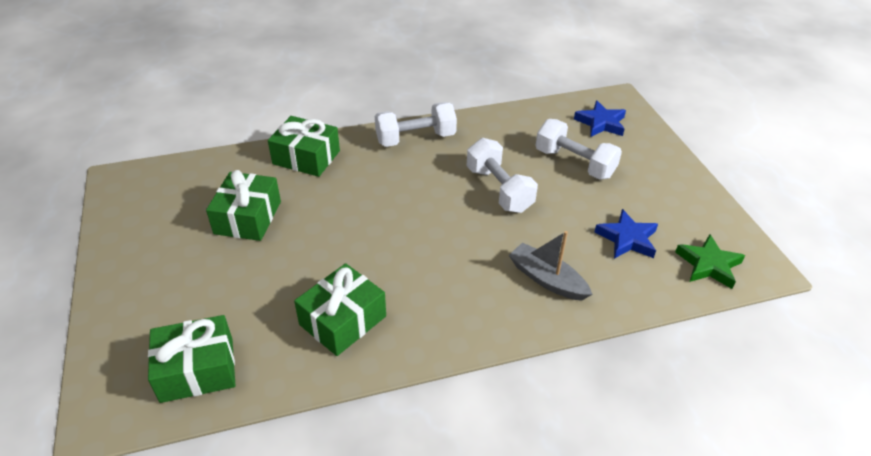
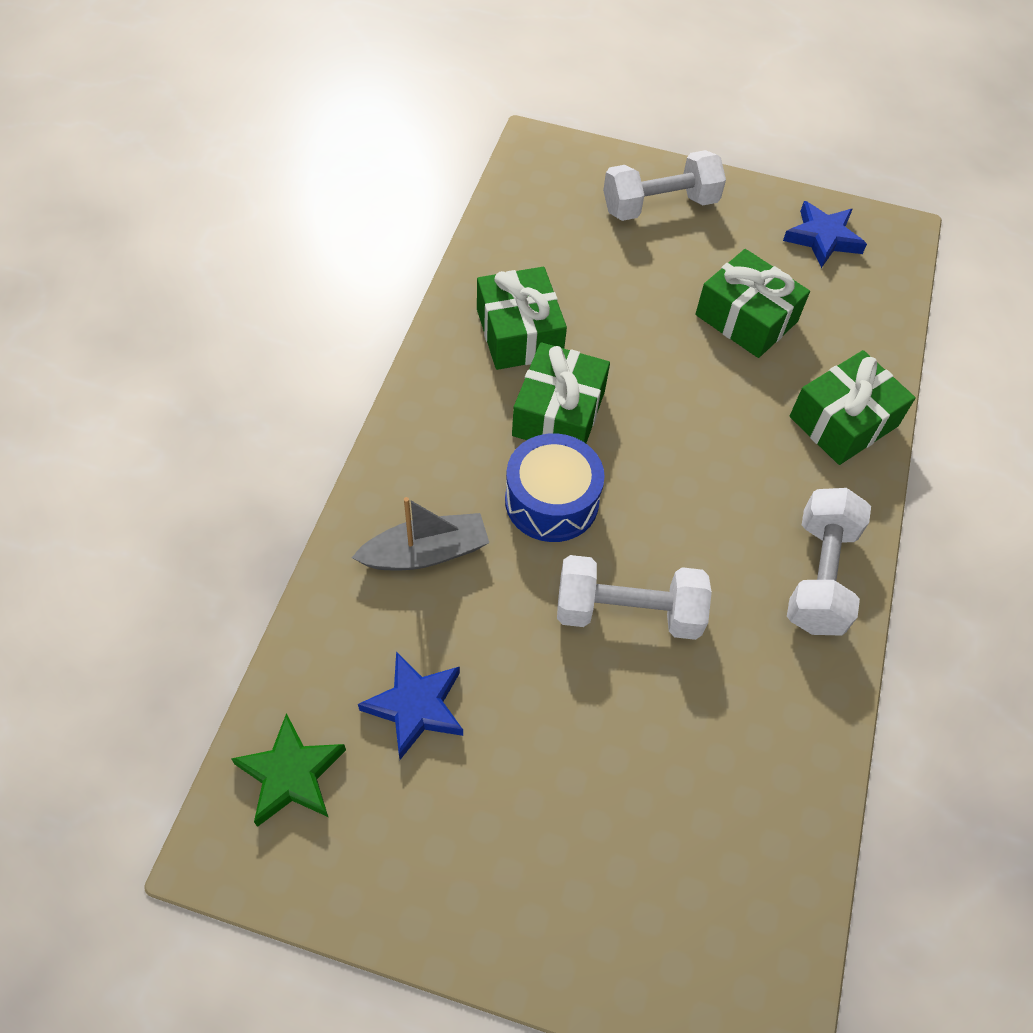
camera: 120 degrees right, 15 degrees up
green gift [148,315,236,403] -> green gift moved to [512,342,610,443]
white dumbbell [535,119,622,180] -> white dumbbell moved to [603,150,726,221]
blue star [574,101,626,137] -> blue star moved to [783,201,867,268]
none -> blue drum [505,433,605,542]

